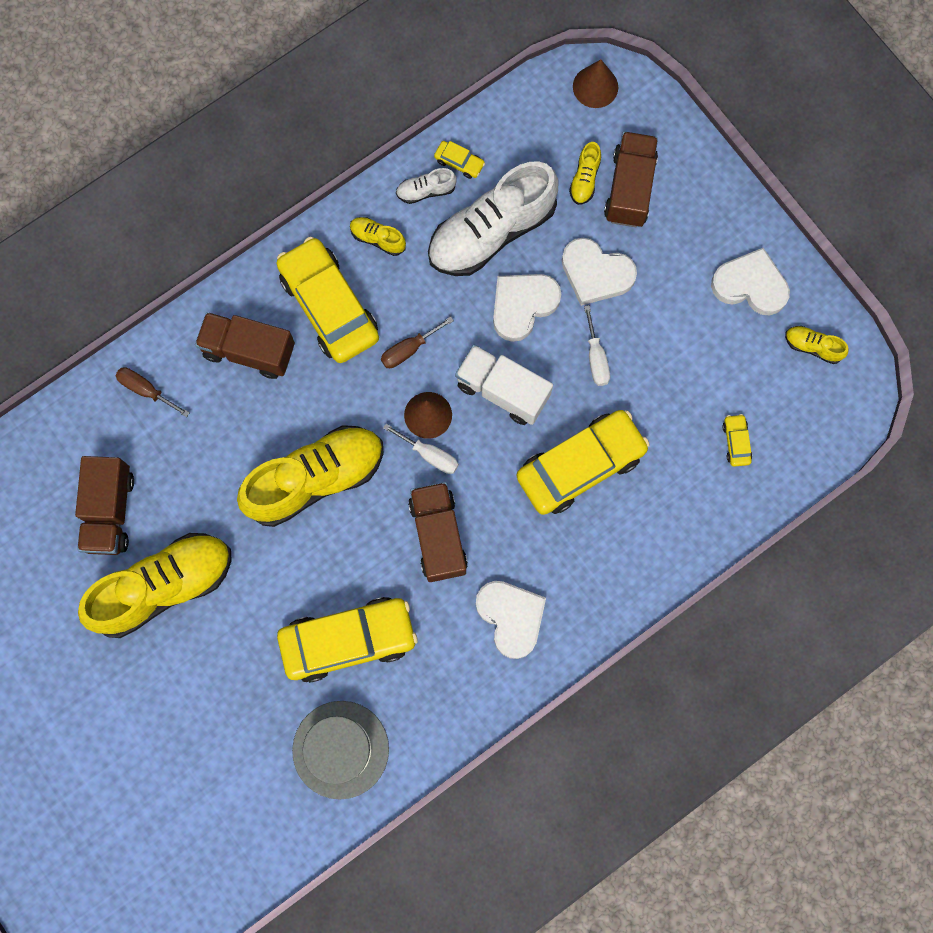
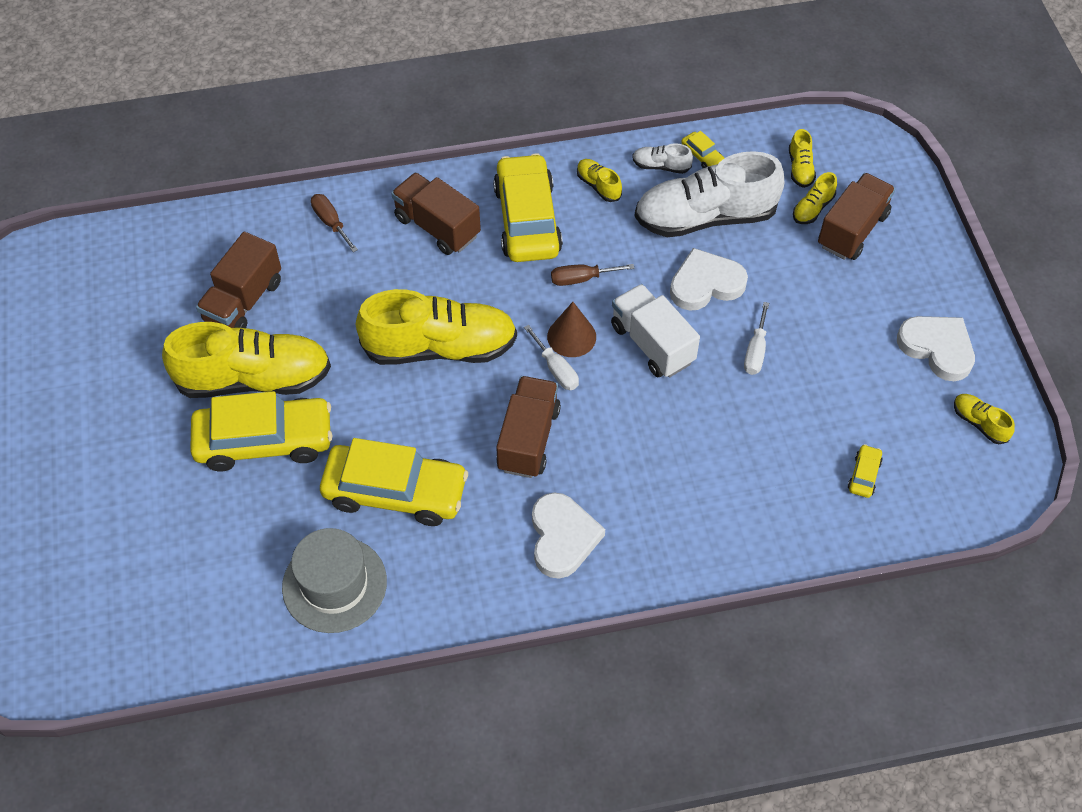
camera: 25 degrees right, 20 degrees down
yellow car [517,410,650,515] -> yellow car moved to [190,391,332,471]
white heart [562,238,637,306] -> none
brown cone [573,59,618,108] -> none
none -> yellow shoe [789,129,816,188]

